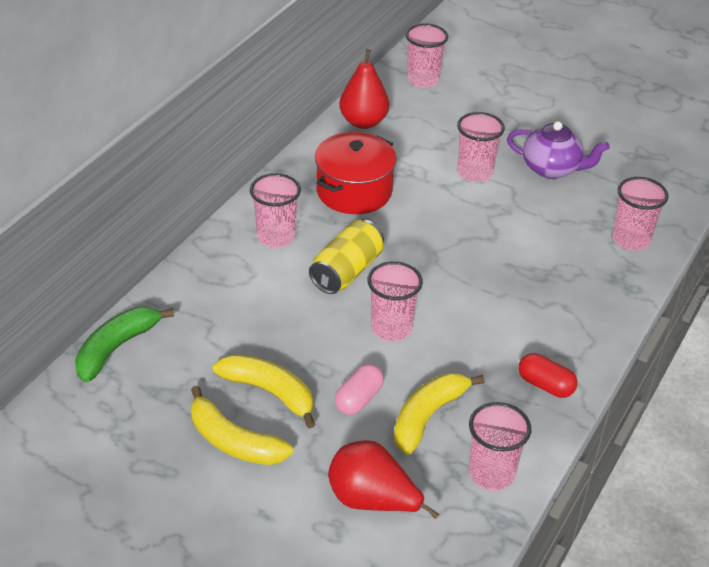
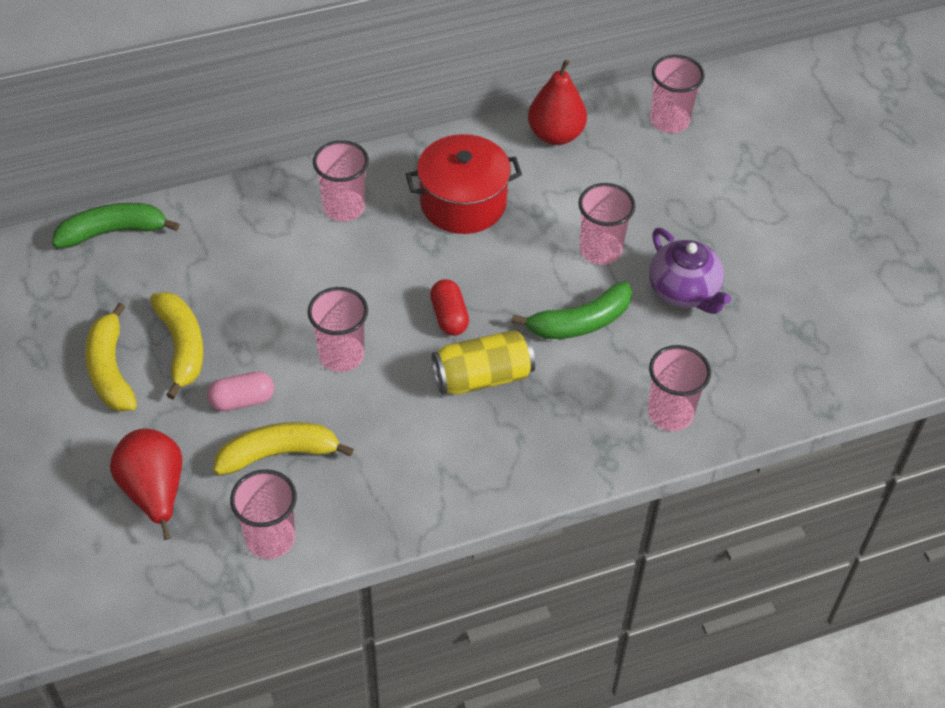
camera: 40 degrees right, 10 degrees up
yellow can [309,220,384,294] -> yellow can moved to [432,330,535,395]
red capsule [518,353,577,398] -> red capsule moved to [430,279,469,336]
none -> green banana [512,282,632,339]

